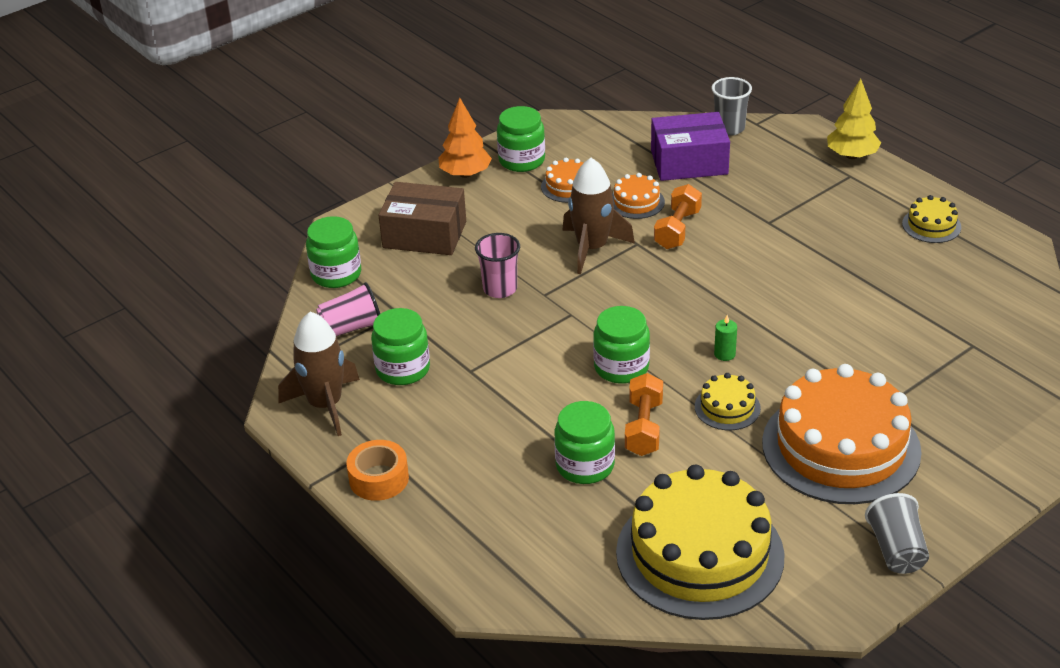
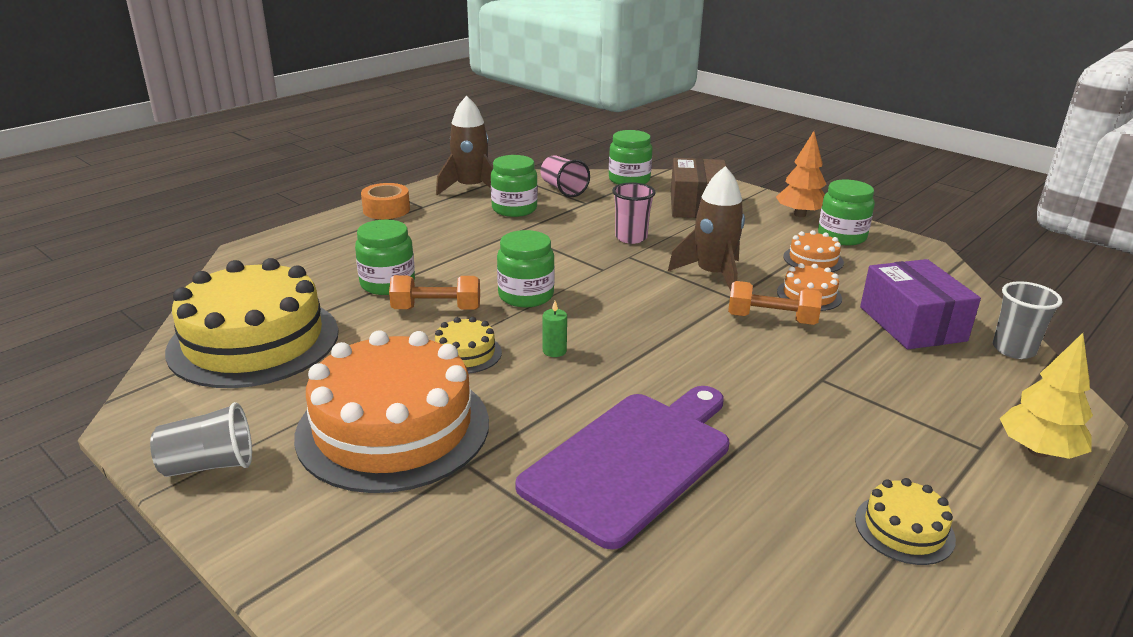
camera: 80 degrees right, 10 degrees down
none -> purple cutting board [515,386,729,549]

